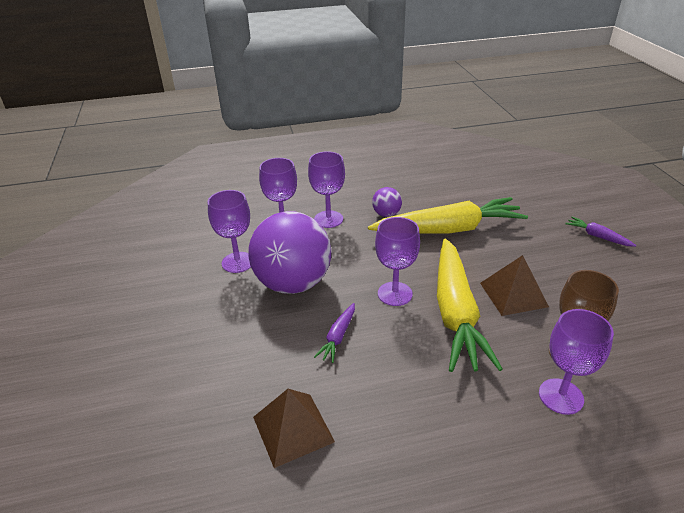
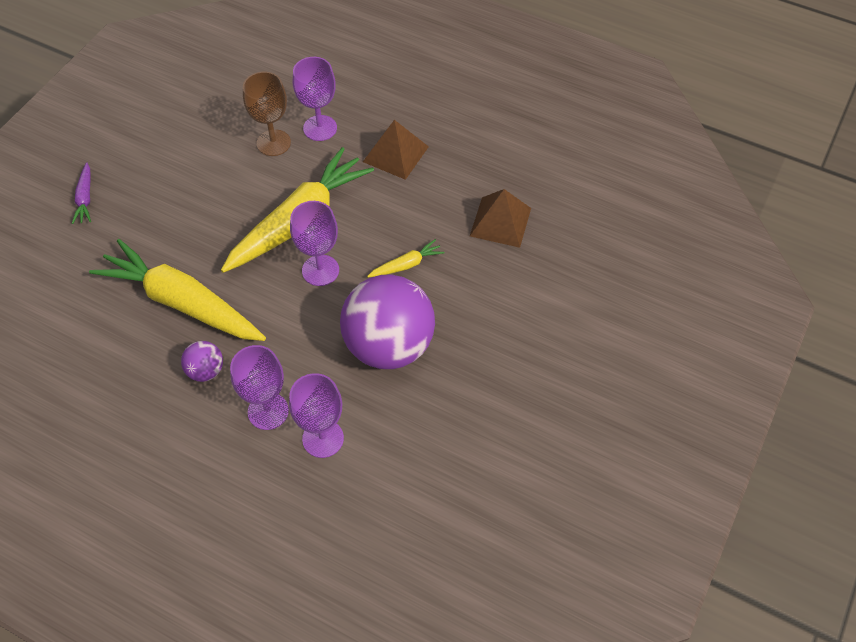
camera: 140 degrees left, 20 degrees up
purple goblet [208,190,251,273] -> none
purple carrot [314,303,355,363] -> yellow carrot [367,239,445,278]
brown pyramid [480,255,549,316] -> brown pyramid moved to [363,120,429,180]

